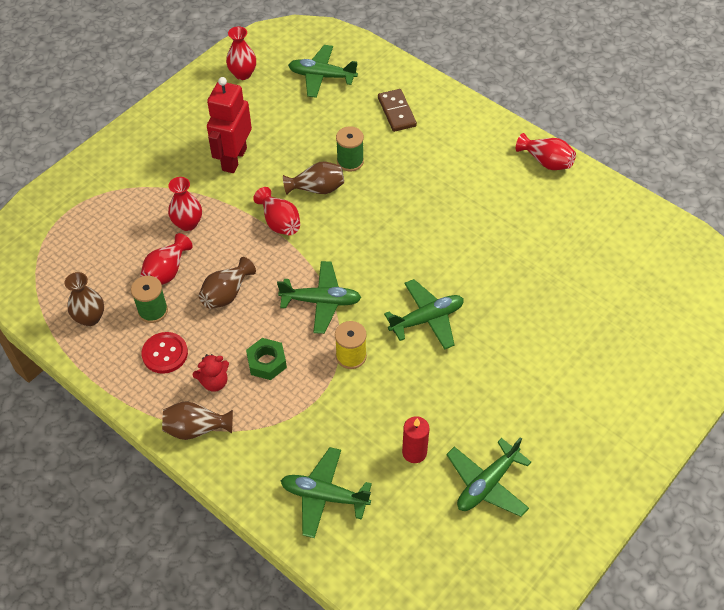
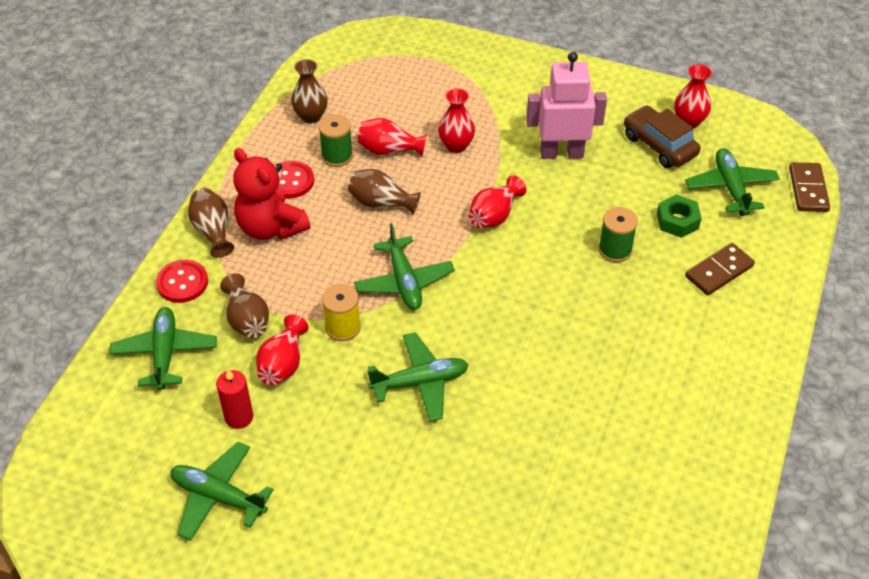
camera: 70 degrees right, 5 degrees down
red teddy bear [193,354,229,392] -> red teddy bear [233,148,311,240], size x1.89
red robot [207,77,252,173] -> pink robot [526,52,607,159]
green nut [246,338,287,380] -> green nut moved to [657,194,702,238]
brown vase [283,162,344,195] -> brown vase moved to [220,273,269,338]
green plane [384,279,464,350] -> green plane turned 60 degrees counterclockwise [367,332,468,422]
red vase [516,133,576,170] -> red vase moved to [256,314,309,385]
none -> red button [156,260,208,303]
none -> brown car [624,105,700,168]
none -> brown domino [789,162,830,212]

